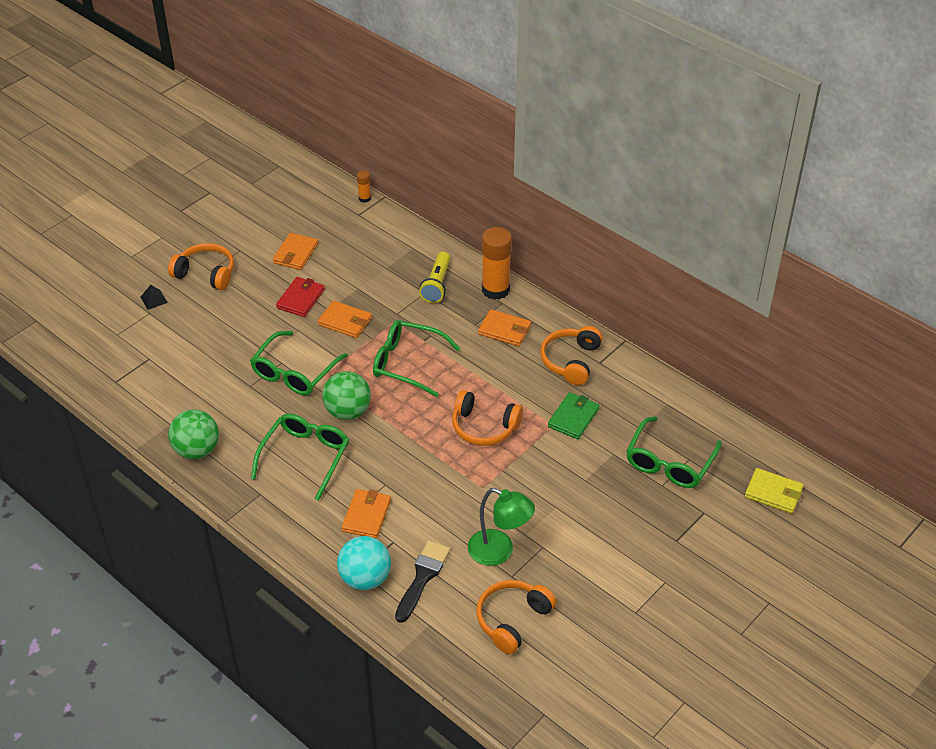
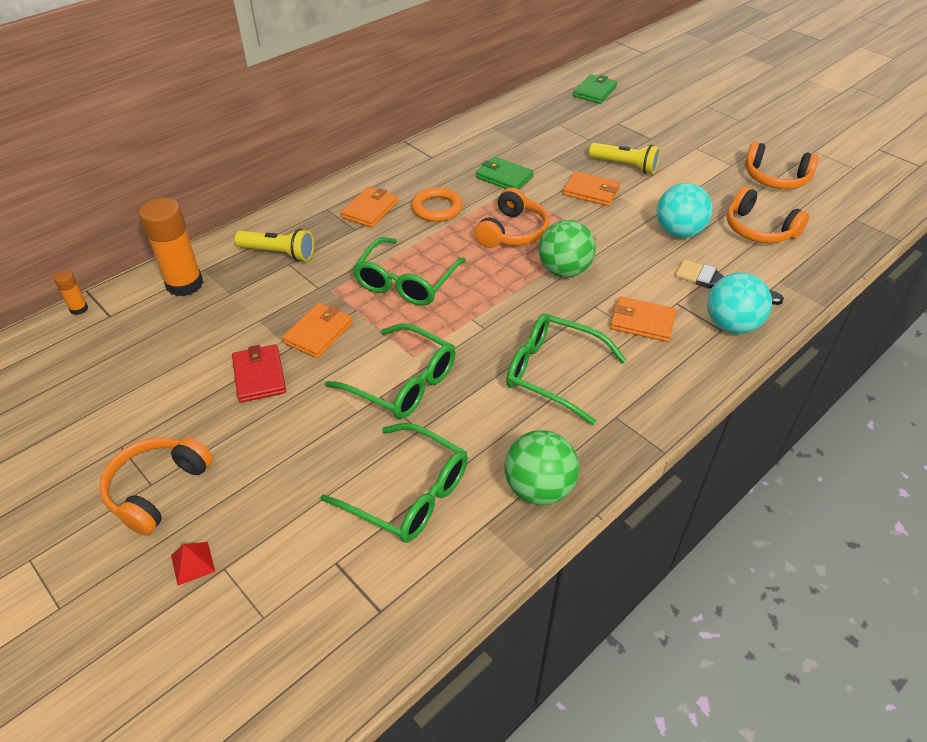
camera: 85 degrees left, 0 degrees up
black pyramid [140,285,168,310] -> red pyramid [171,542,215,585]
orange wallet [273,233,318,270] -> orange wallet moved to [563,171,620,206]
red wallet [276,277,325,317] -> red wallet turned 45 degrees clockwise [232,344,286,403]
green ball [322,371,371,420] -> green ball moved to [538,220,596,278]
green lamp [468,488,535,566] -> turquoise ball [656,183,712,238]
orange glue stick [482,227,512,300] -> orange glue stick moved to [139,198,204,297]
orange headphones [540,326,603,385] -> orange headphones moved to [745,142,819,189]
green glasses [626,416,721,488] -> green glasses moved to [321,423,468,543]
yellow wallet [745,468,804,514] -> green wallet [573,74,617,104]
none -> orange ring [411,187,463,222]
none -> yellow flashlight [589,143,660,174]

